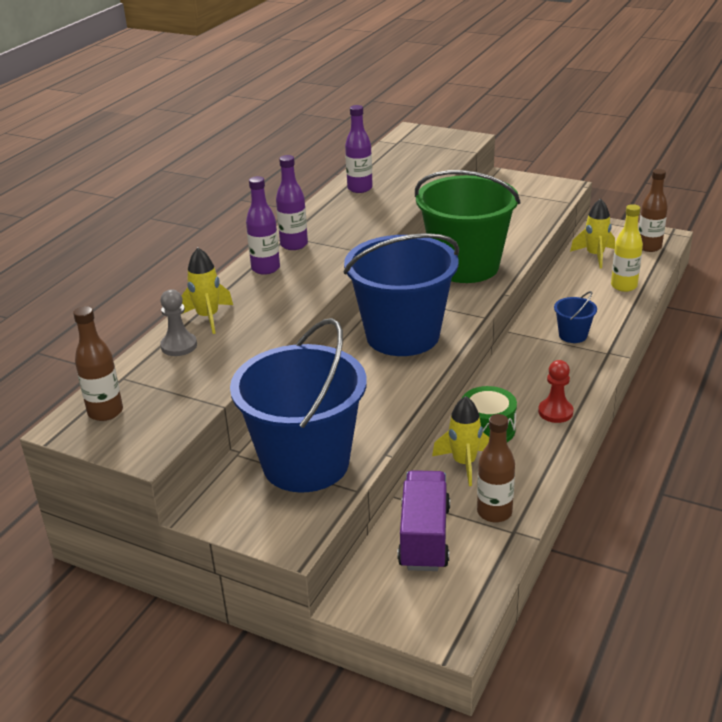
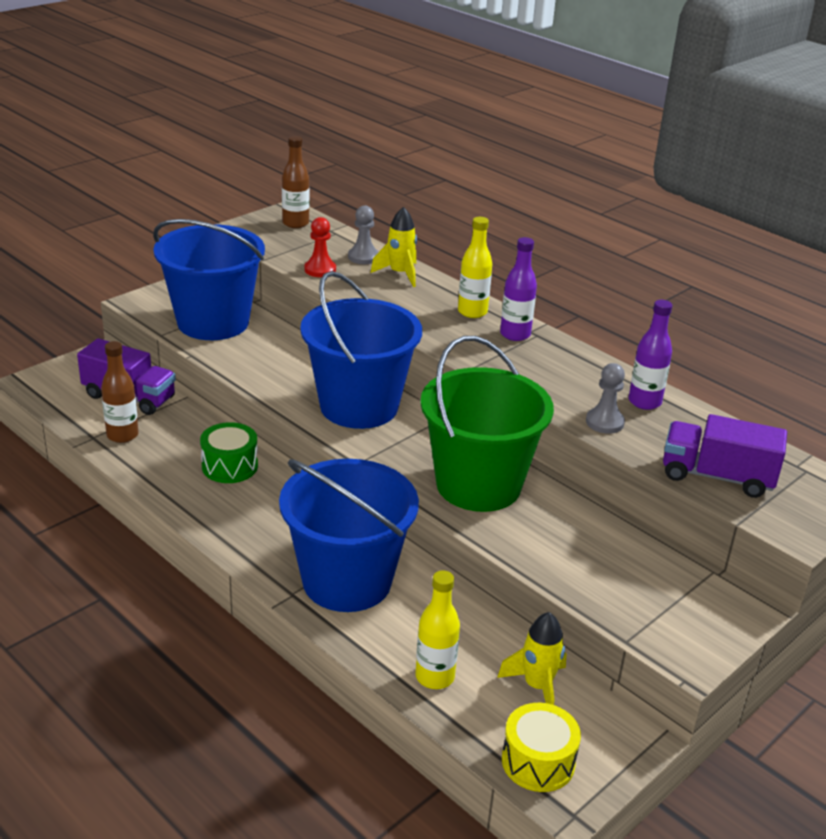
camera: 105 degrees right, 0 degrees up
purple bottle [246,176,280,275] -> yellow bottle [458,217,492,318]
yellow rocket [432,396,489,486] -> none
red pawn [538,360,574,423] -> red pawn moved to [304,217,336,277]
blue bucket [554,291,597,343] -> blue bucket [279,459,419,612], size x2.45
brown bottle [639,169,668,252] -> yellow drum [502,703,581,792]
none -> grey pawn [586,363,625,434]
none -> purple truck [663,414,787,498]

